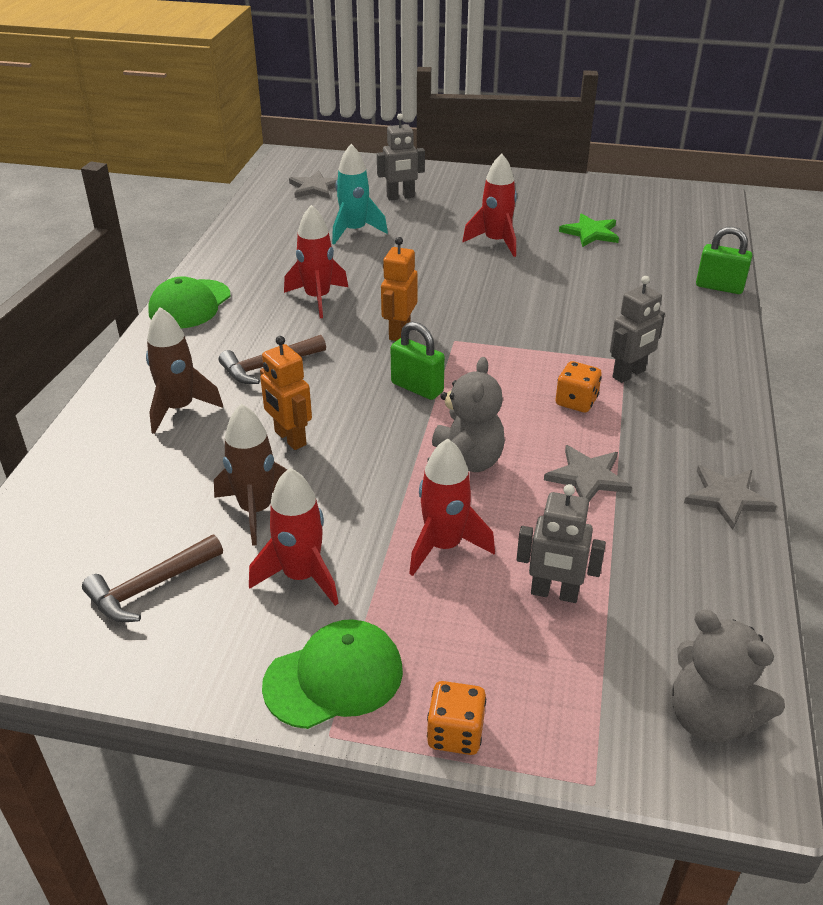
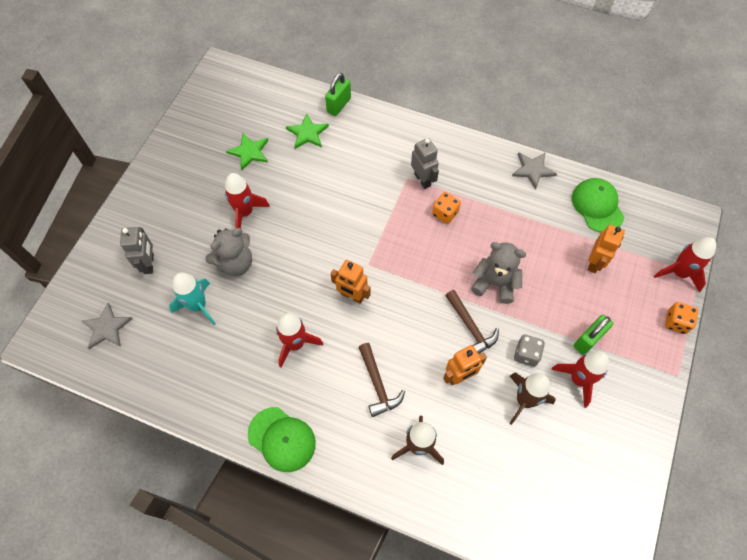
camera: 80 degrees left, 25 degrees up
brown hammer [82,535,223,622] -> brown hammer moved to [445,290,499,354]
green cap [262,619,403,729] -> green cap moved to [572,178,624,232]
green padlock [391,322,445,400] -> green padlock moved to [574,315,613,355]
red rocket [409,438,495,576] -> red rocket moved to [654,237,716,292]
grey robot [516,484,606,603] -> orange robot [588,225,625,273]
grey star [544,445,632,501] -> none
grey teddy bear [672,609,785,743] -> grey teddy bear moved to [205,228,252,276]
none -> green star [286,113,329,149]
none -> grey dice [514,334,545,367]

